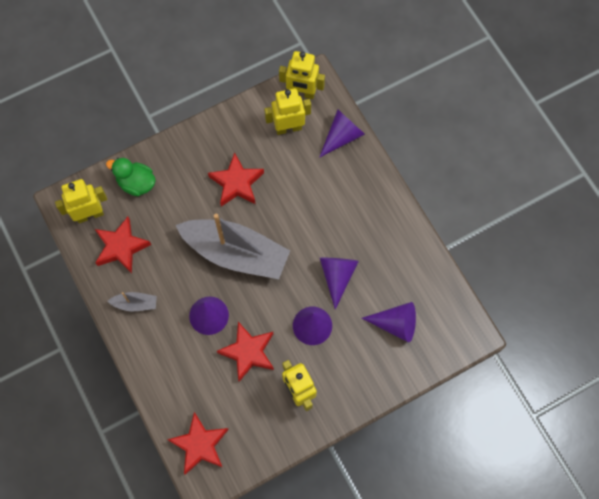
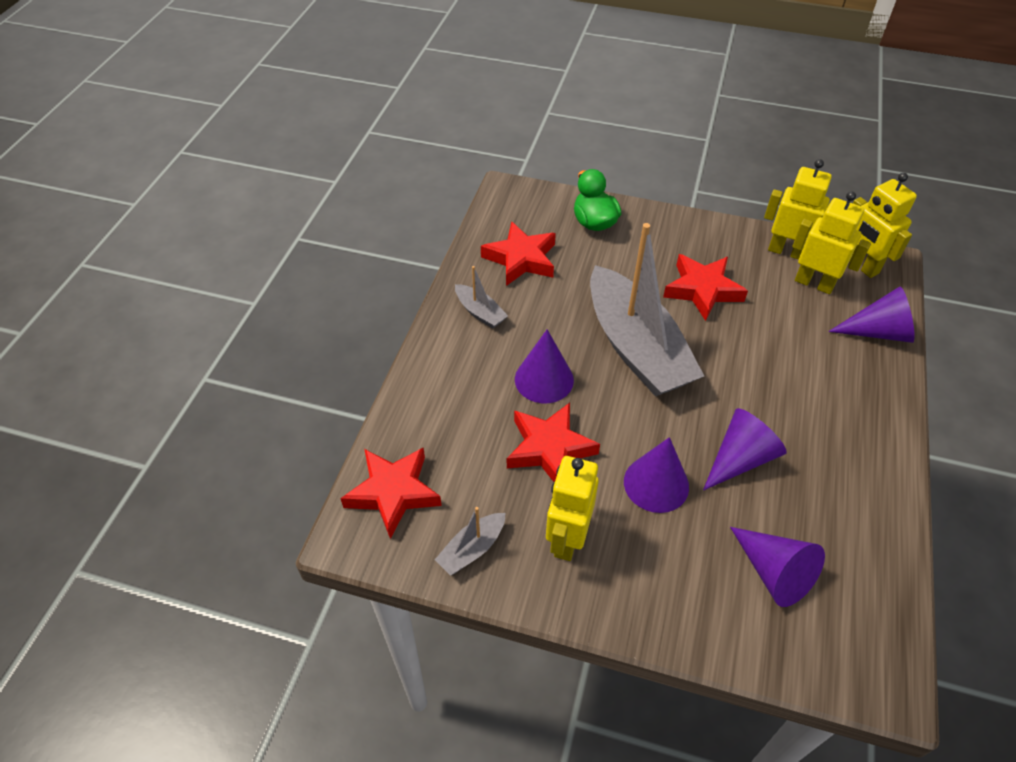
camera: 45 degrees right, 20 degrees down
yellow robot [55,179,107,223] -> yellow robot moved to [764,159,832,259]
none -> grey boat [435,507,505,576]

